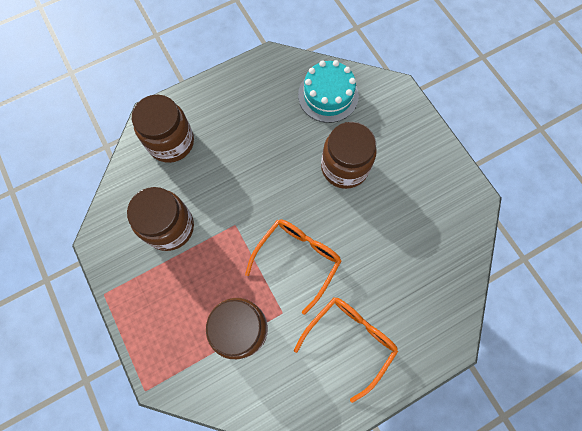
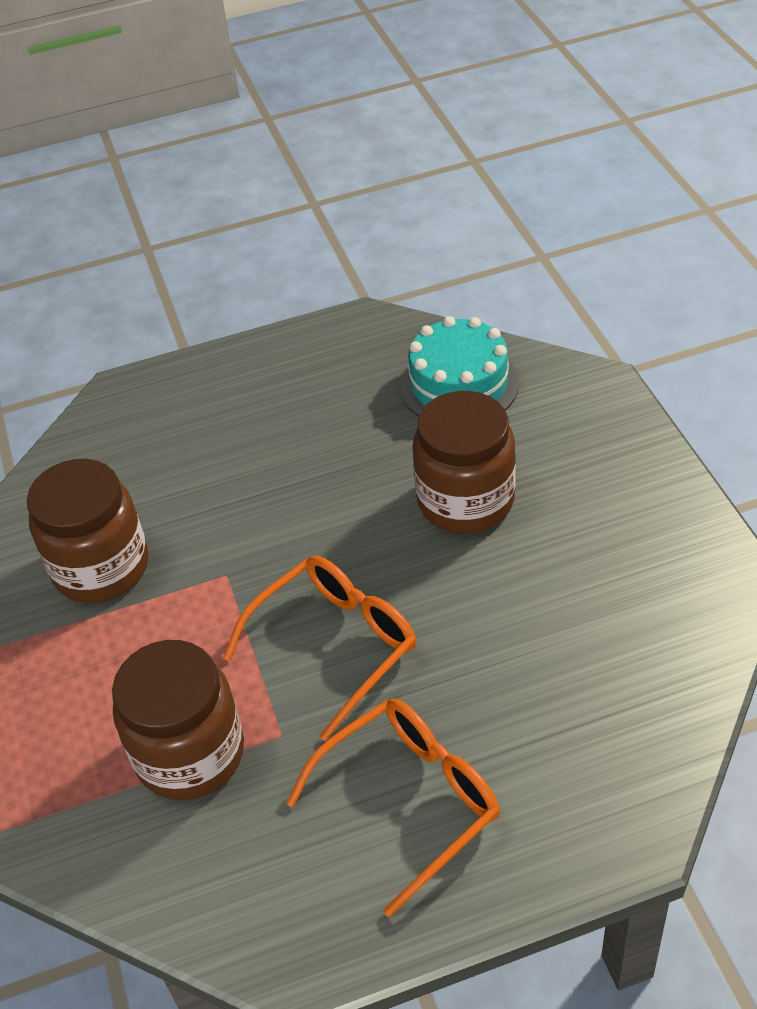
camera: 15 degrees right, 25 degrees down
brown jar [132,95,194,163] -> none

